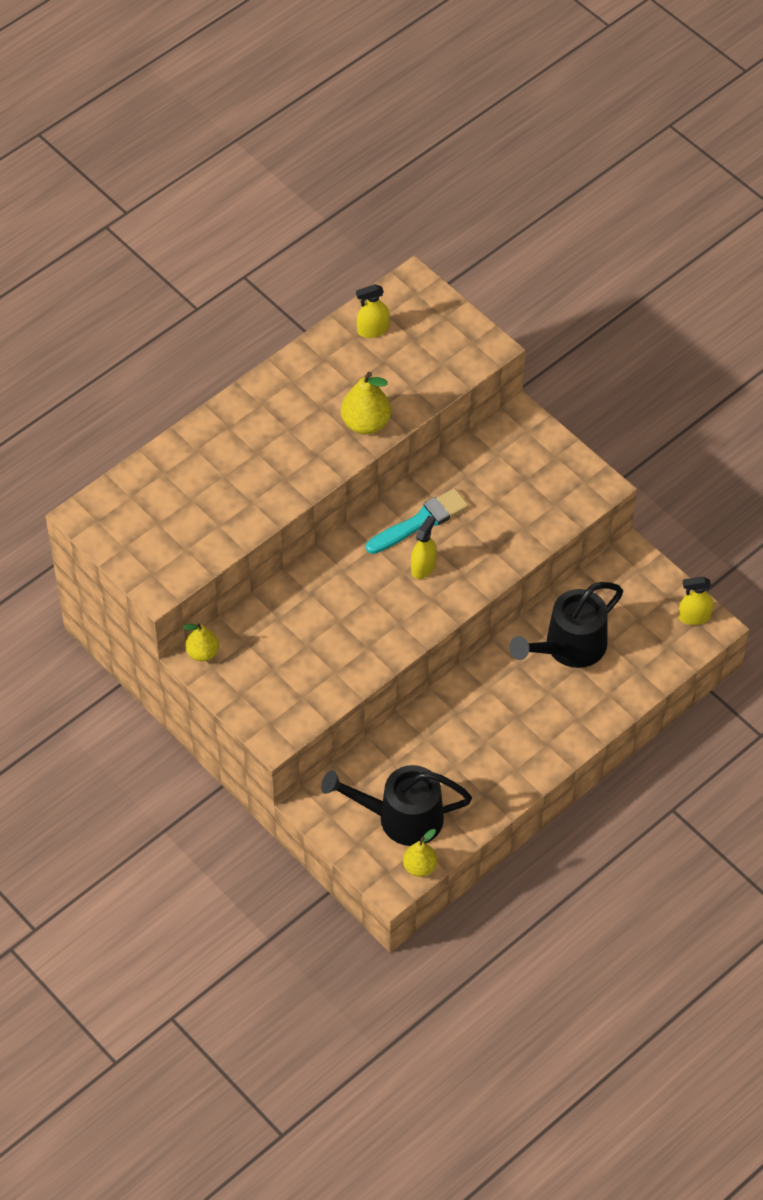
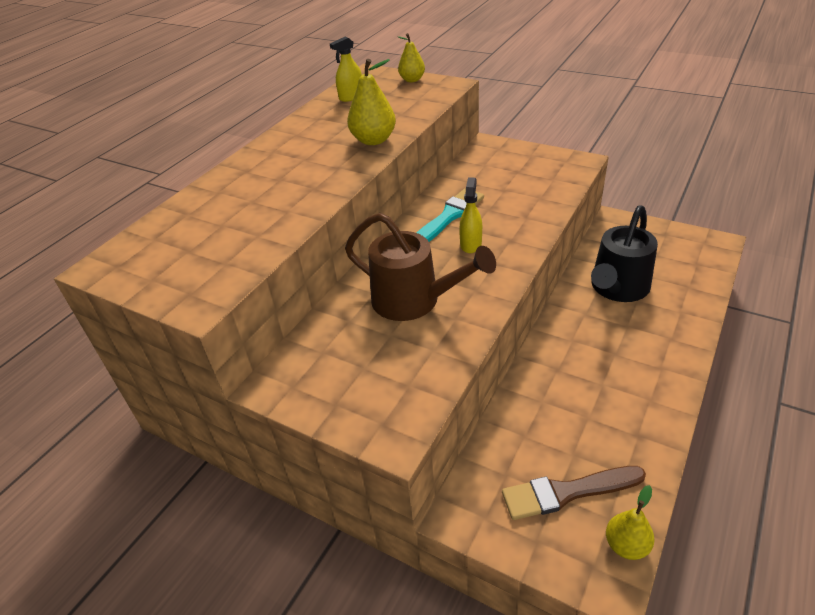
camera: 15 degrees left, 15 degrees down
yellow pear [183,622,219,661] -> yellow pear moved to [397,33,425,82]
black watering can [321,765,472,846] -> brown brush [502,466,646,520]
yellow spray bottle [678,576,713,625] -> none
none -> brown watering can [345,213,496,321]

